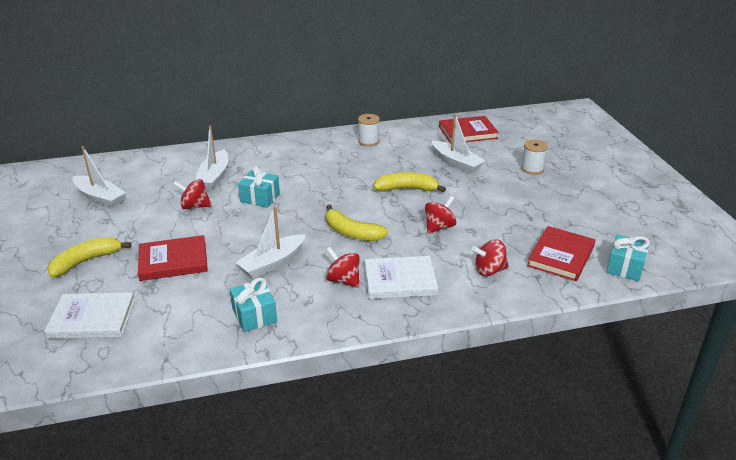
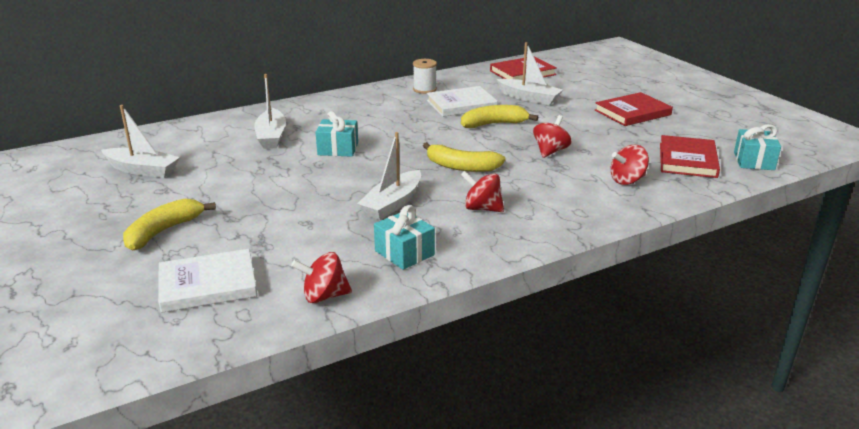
camera: 15 degrees left, 5 degrees down
red book [138,235,208,281] -> red book moved to [595,92,673,126]
red spinning top [173,179,212,209] -> red spinning top moved to [291,252,352,303]
white book [365,256,438,299] -> white book moved to [427,86,498,117]
white spool [521,140,548,175] -> none

